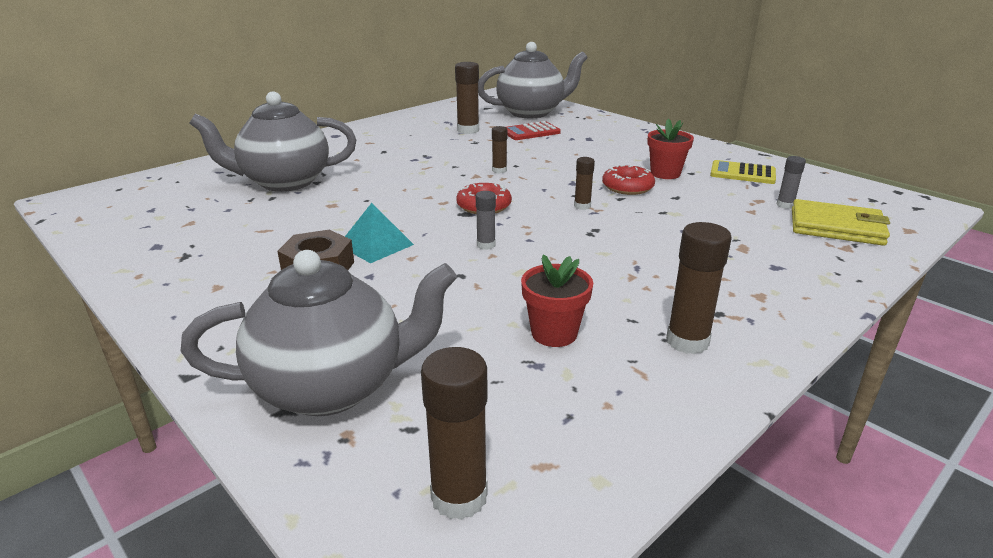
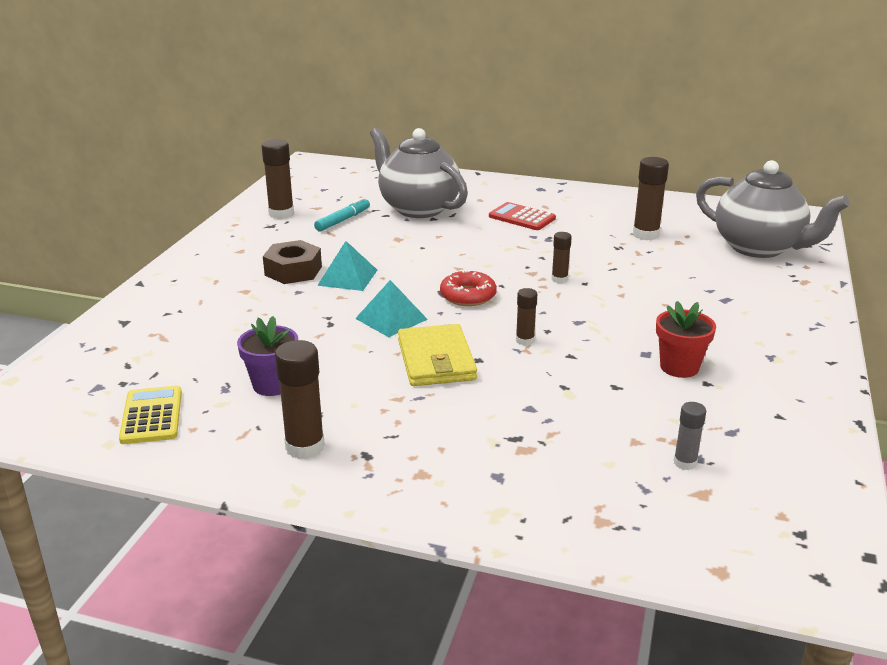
camera: 60 degrees right, 0 degrees up
grey teapot [181,250,457,416] -> none
brown glue stick [421,347,488,520] -> brown glue stick moved to [262,139,294,219]
grey glue stick [476,191,496,250] -> turquoise pyramid [355,280,428,337]
red calculator [506,121,561,140] -> red calculator moved to [489,202,556,230]
red flower pot [521,255,593,347] -> purple flower pot [237,316,298,396]
red donut [602,165,655,195] -> none
yellow calculator [710,160,776,184] -> yellow calculator moved to [119,386,182,444]
yellow wallet [792,199,890,246] -> yellow wallet moved to [398,324,477,386]
none -> turquoise marker [314,198,370,232]

